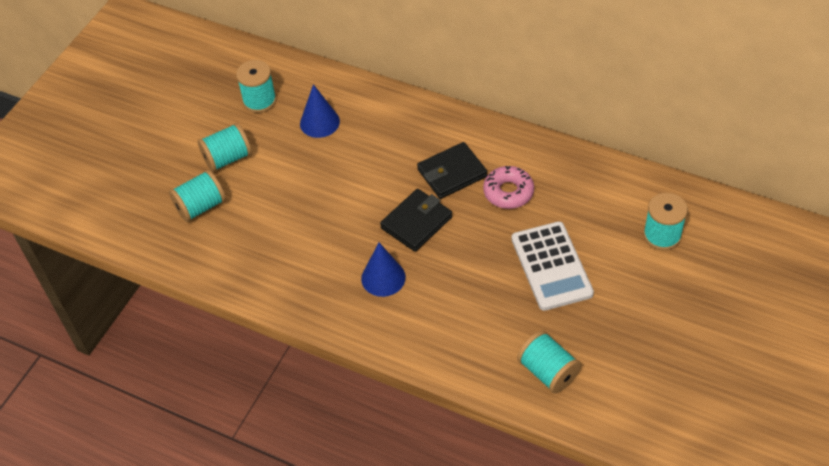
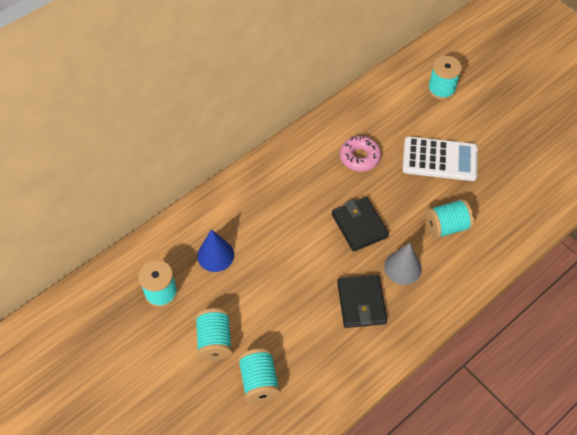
camera: 70 degrees left, 5 degrees up
blue cone [361,243,406,297] -> grey cone [384,243,422,285]
black wallet [417,142,487,199] -> black wallet moved to [337,275,387,328]
turquoise spool [517,330,581,394] -> turquoise spool moved to [425,199,474,239]

